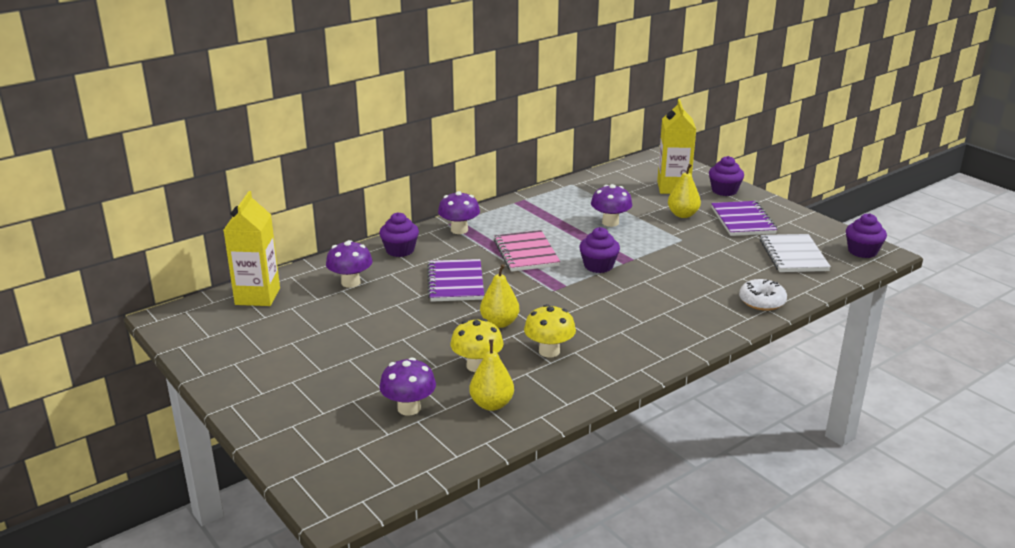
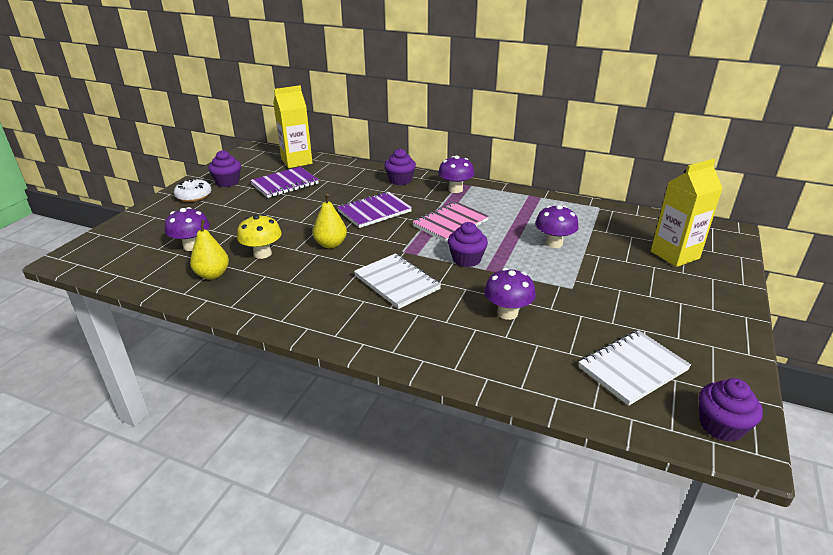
camera: 60 degrees right, 5 degrees up
purple mushroom [326,240,372,288] -> purple mushroom moved to [484,268,536,320]
yellow mushroom [524,304,576,358] -> none
yellow pear [668,164,701,218] -> none
purple cupcake [709,156,744,196] -> purple cupcake moved to [208,150,241,187]
purple notebook [711,201,777,236] -> purple notebook moved to [250,167,319,198]
white donut [739,279,787,311] -> white donut moved to [174,178,211,202]
none -> white notebook [354,253,441,309]

